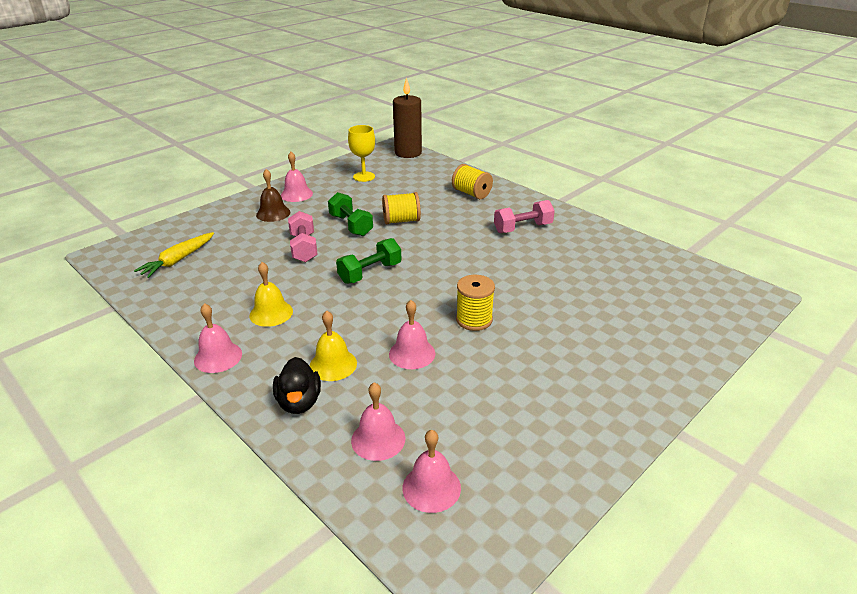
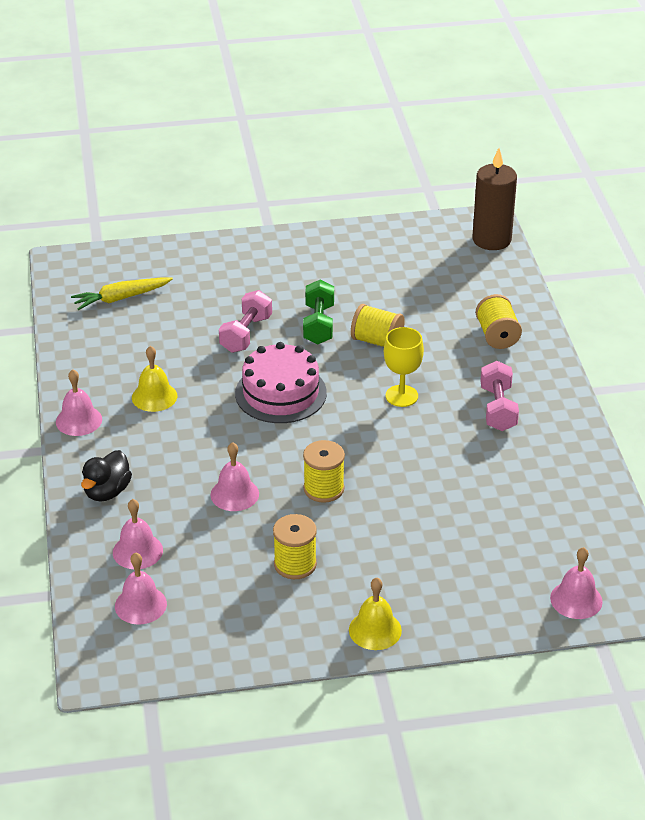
camera: 35 degrees right, 5 degrees up
brown bell [256,169,290,222] -> none
pink bell [281,152,313,202] -> pink bell moved to [550,547,603,619]
yellow bell [310,311,357,381] -> yellow bell moved to [349,577,402,650]
green dumbbell [336,238,401,284] -> pink cake [235,342,327,423]
yellow goblet [348,125,375,182] -> yellow goblet moved to [384,327,424,407]
pink dumbbell [494,200,555,233] -> pink dumbbell turned 75 degrees clockwise [480,361,519,431]
none -> yellow spool [273,514,317,579]

